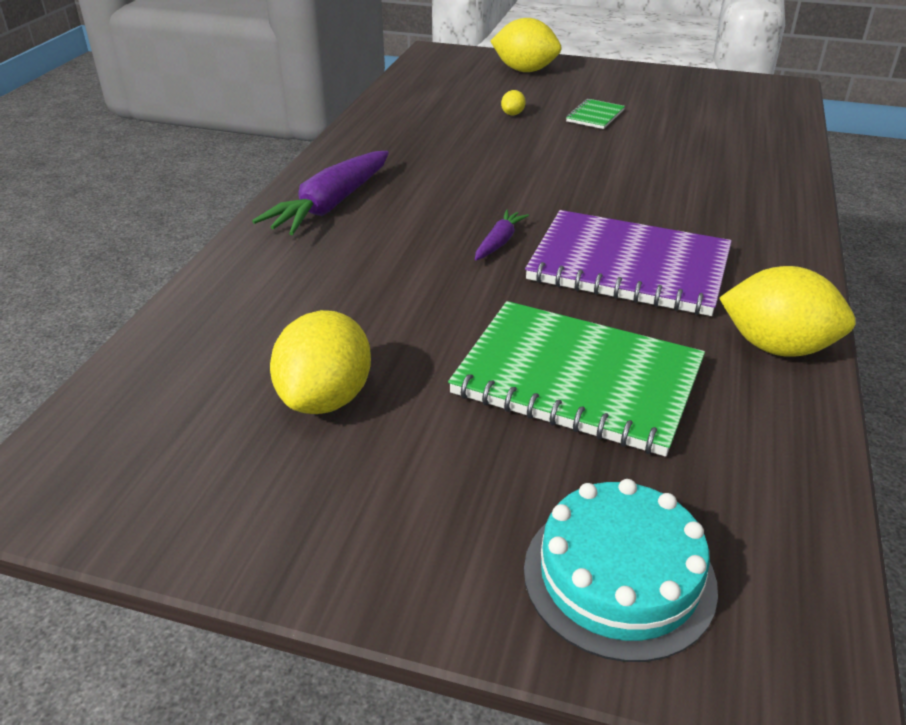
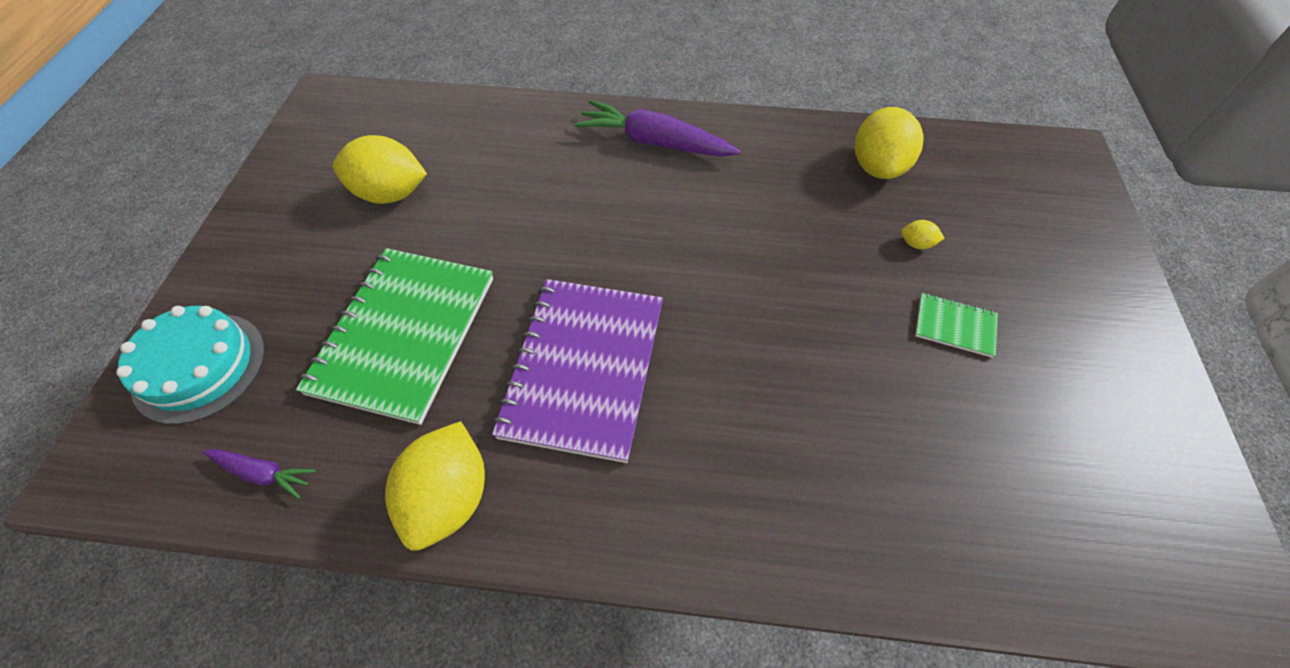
camera: 80 degrees right, 20 degrees up
purple carrot [475,210,529,260] -> purple carrot moved to [202,449,316,499]
yellow lemon [490,18,561,72] -> yellow lemon moved to [855,107,924,179]

